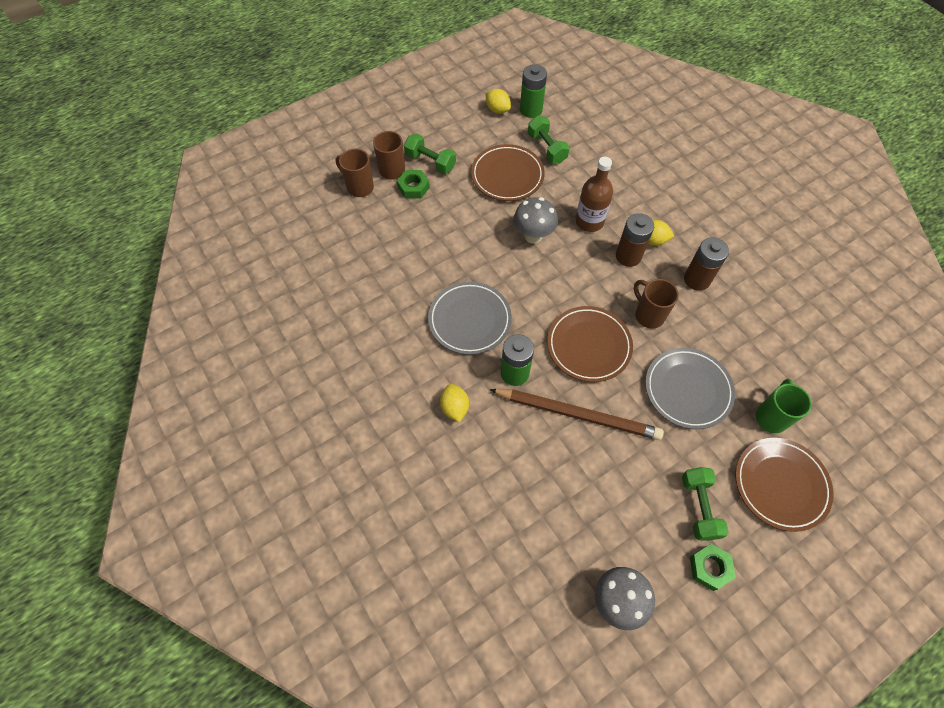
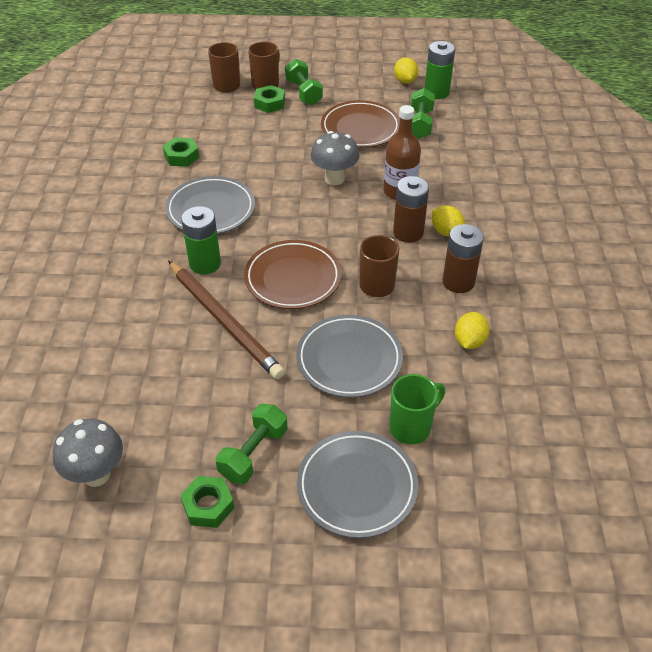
camera: 35 degrees right, 15 degrees down
yellow lemon [440,384,469,422] -> yellow lemon moved to [455,312,489,349]
brown plate [735,438,833,532] -> grey plate [297,431,418,538]
none -> green nut [163,138,199,167]

